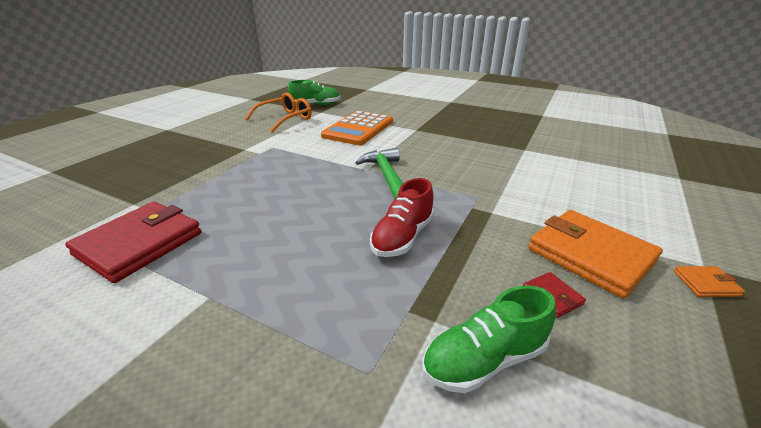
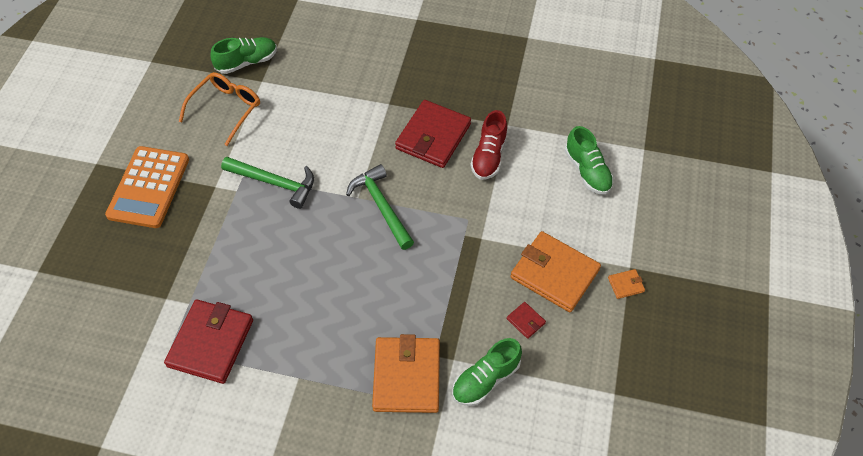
camera: 15 degrees left, 25 degrees up
orange calculator [321,111,393,145] -> orange calculator moved to [105,146,189,228]
red shoe [370,178,434,257] -> red shoe moved to [471,110,508,180]
none -> green hammer [221,157,314,209]
none -> orange wallet [372,334,440,413]
none -> red wallet [395,100,471,168]
none -> green shoe [565,126,614,194]

